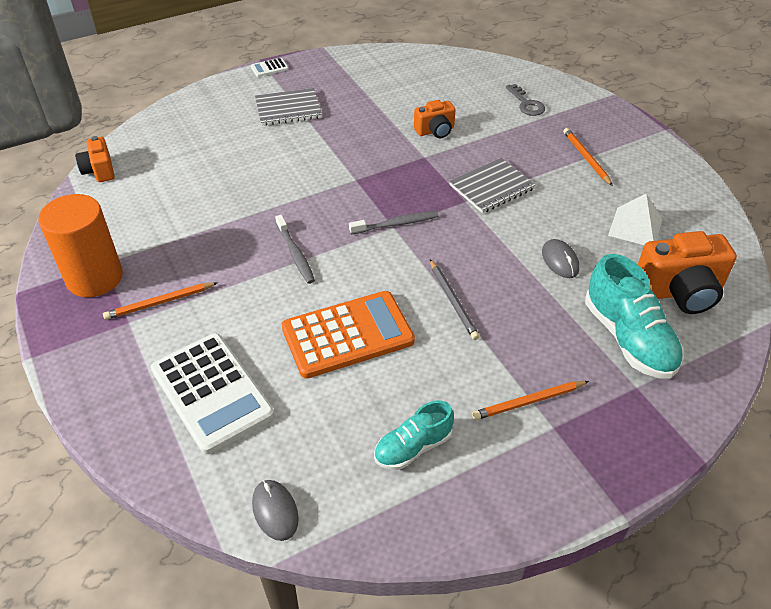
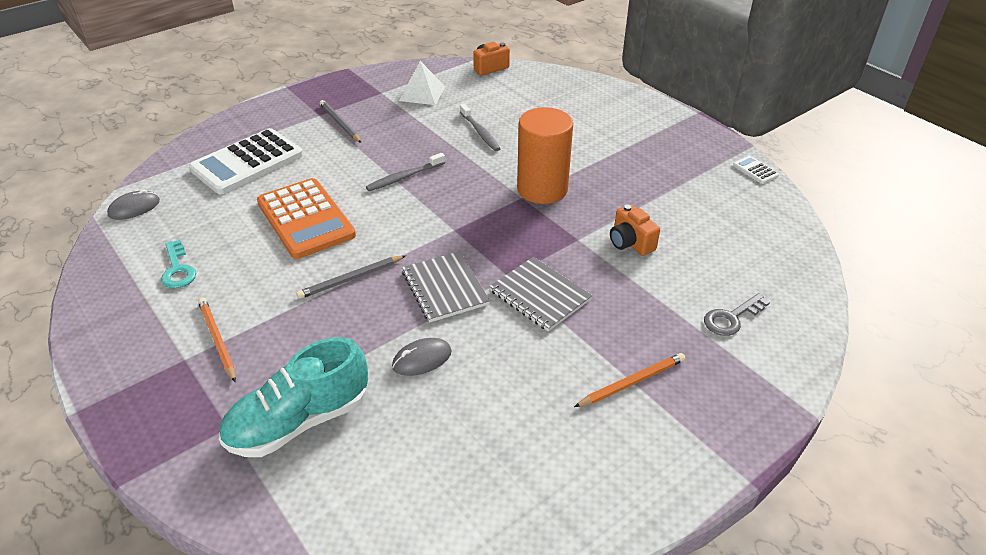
camera: 80 degrees right, 5 degrees down
orange cylinder [38,194,123,297] -> orange cylinder moved to [517,107,573,204]
orange pencil [103,282,218,320] -> grey pencil [320,100,361,143]
white calculator [251,58,288,77] -> white calculator moved to [733,156,779,184]
grey notebook [255,88,322,126] -> grey notebook moved to [402,251,490,323]
grey toothbrush [349,211,439,235] -> grey toothbrush moved to [460,104,501,151]
turquoise shoe [374,401,454,470] -> turquoise key [161,240,196,288]
white pyramid [608,194,662,245] -> white pyramid moved to [399,61,445,105]
orange camera [638,231,737,314] -> none

